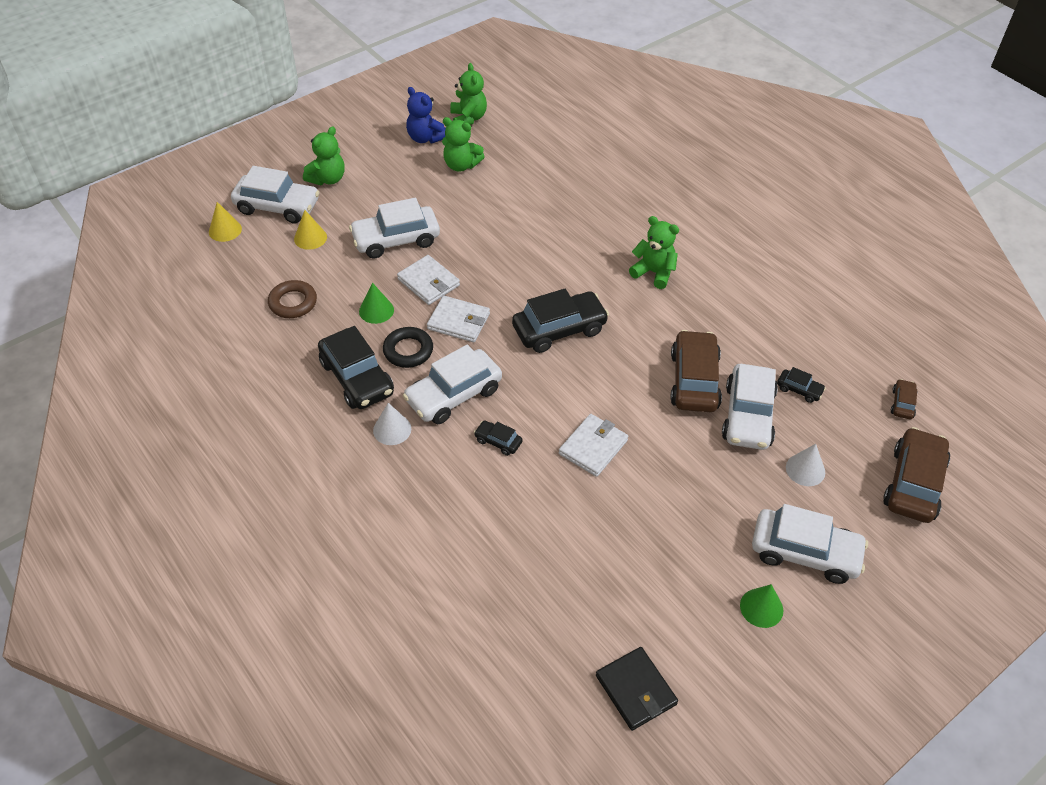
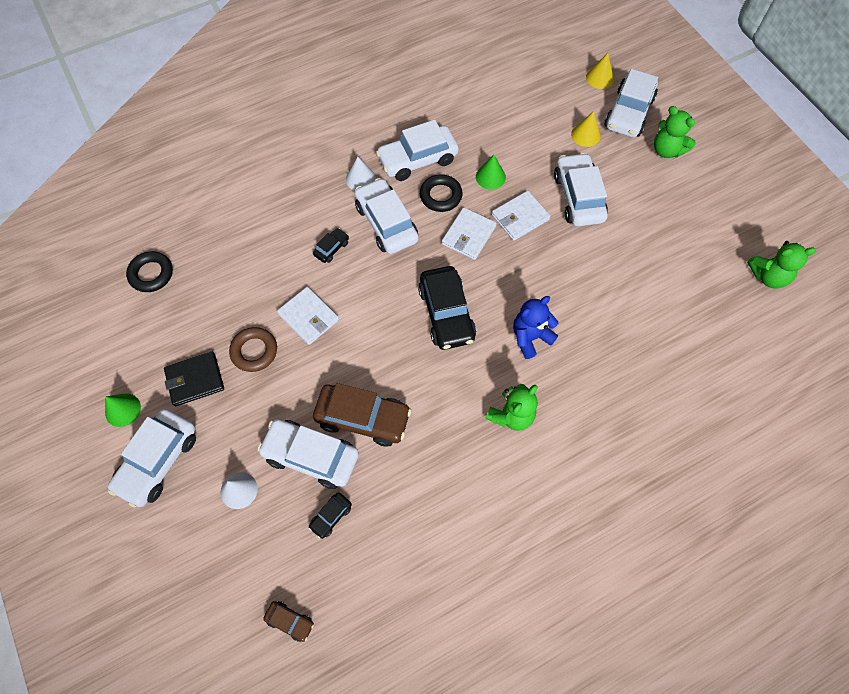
camera: 100 degrees right, 15 degrees up
brown ring [268,280,317,318] -> brown ring moved to [229,327,277,372]
black car [318,326,394,409] -> white car [376,120,459,181]
blue teddy bear [406,87,446,143] -> blue teddy bear moved to [513,296,558,359]
green teddy bear [442,117,485,172] -> none
black wallet [596,647,678,731] -> black wallet moved to [164,352,224,406]
brown car [883,427,950,523] -> none
none -> black ring [126,251,173,292]

